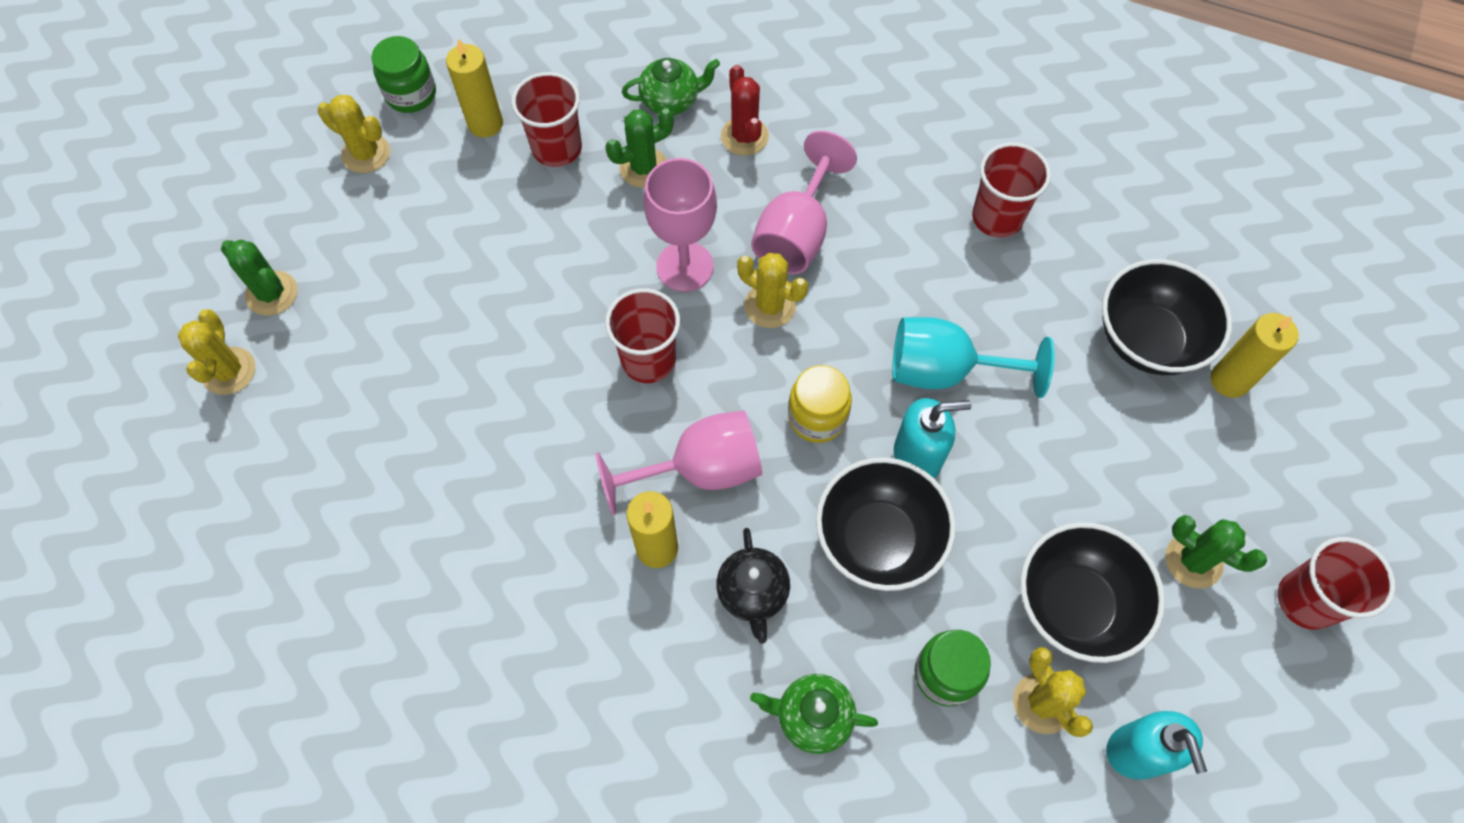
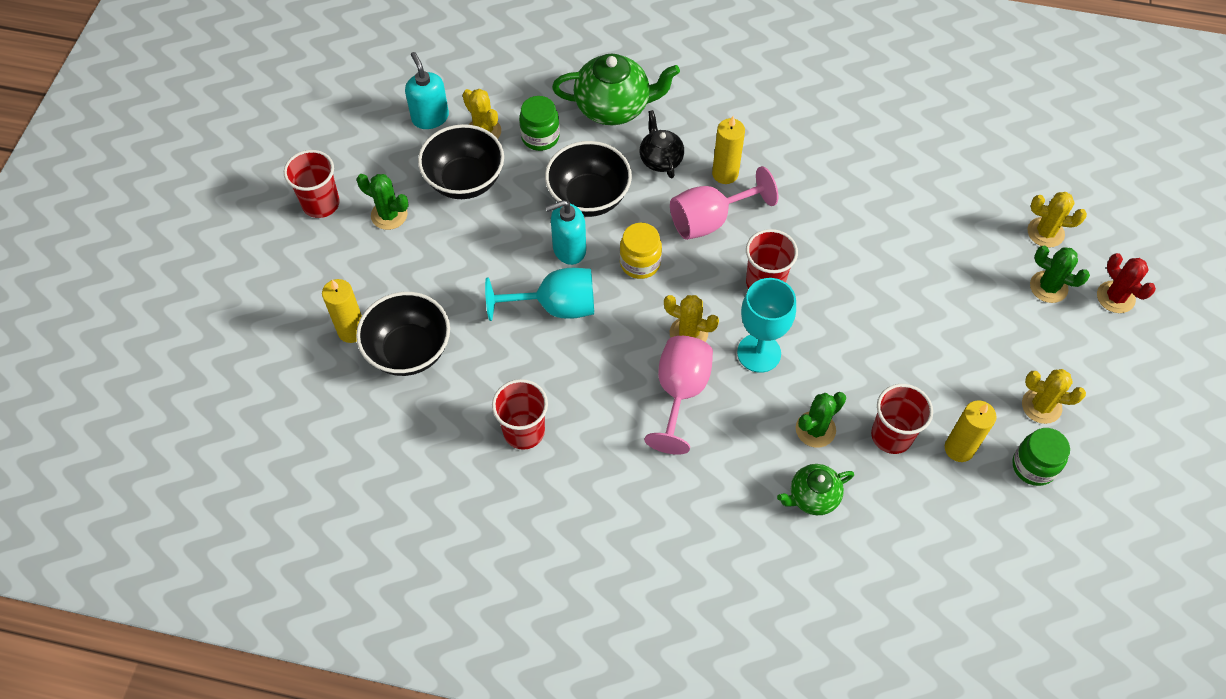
camera: 170 degrees right, 5 degrees down
yellow cactus [178,309,256,395] -> yellow cactus turned 60 degrees counterclockwise [1028,192,1087,248]
pink goblet [644,158,717,292] -> turquoise goblet [737,278,796,373]
red cactus [721,65,769,156] -> red cactus moved to [1097,253,1156,313]
green teapot [750,674,878,754] -> green teapot [552,53,680,125], size x1.73

